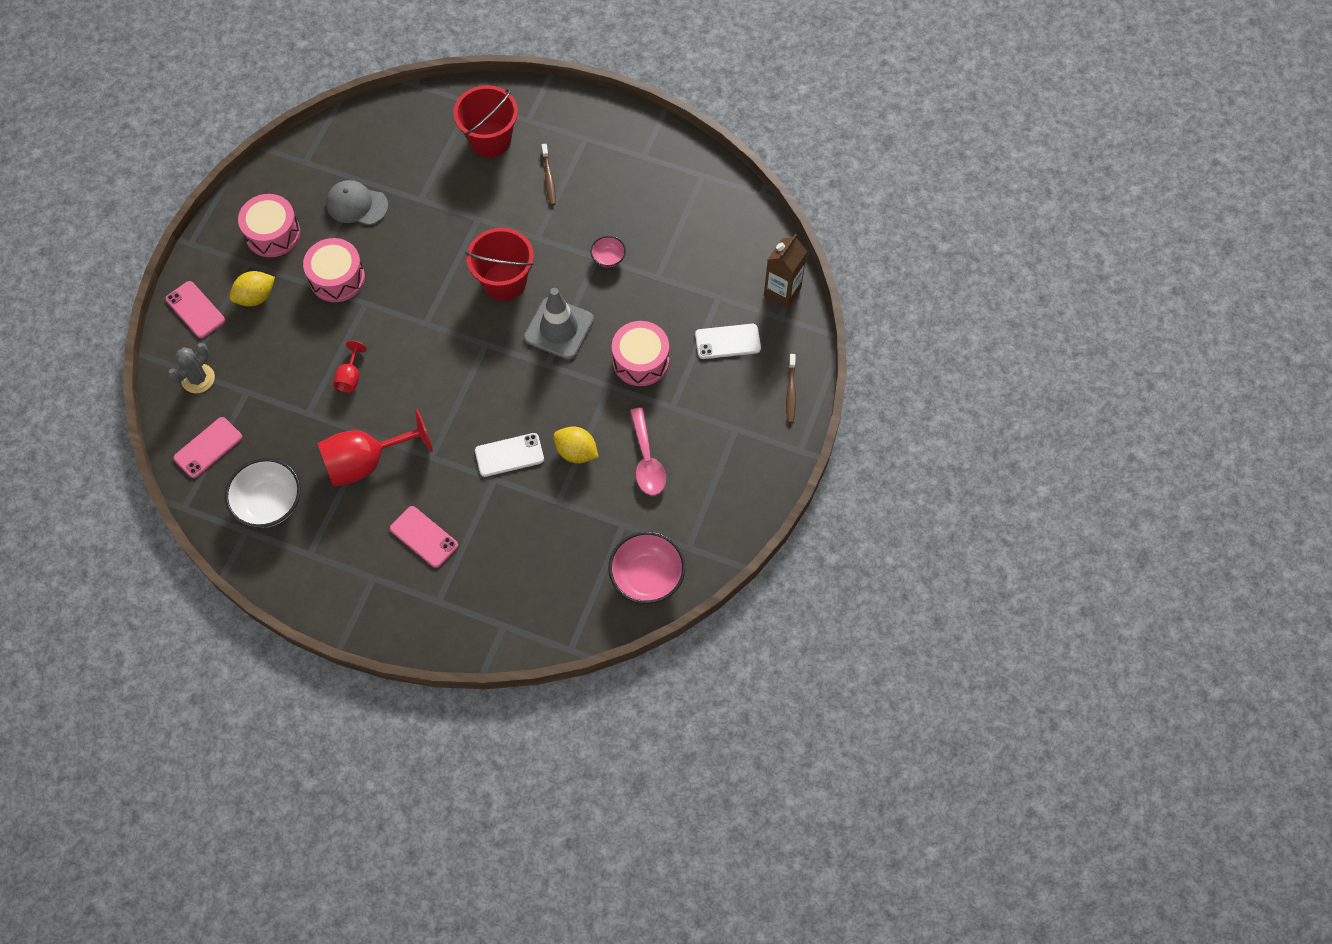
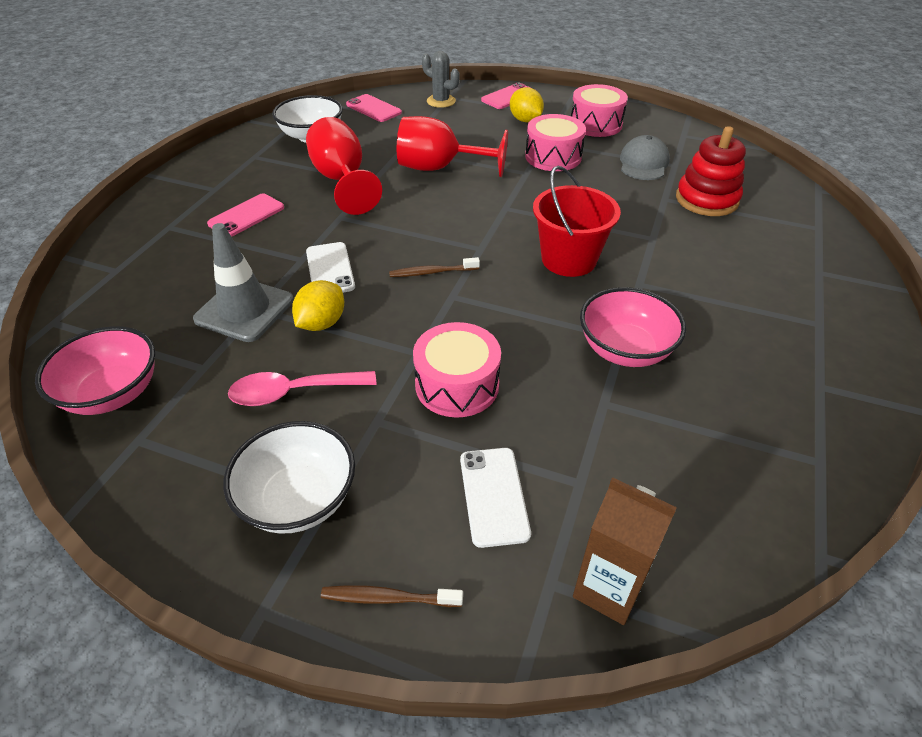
camera: 90 degrees right, 20 degrees down
red goblet [333,341,367,393] -> red goblet [397,116,508,177], size x2.09
red bucket [453,85,518,157] -> none
grey traffic cone [524,288,594,360] -> grey traffic cone moved to [193,223,294,342]
brown toothbrush [542,144,556,205] -> brown toothbrush moved to [389,257,480,277]
pink bowl [591,236,626,268] -> pink bowl [580,287,686,367], size x1.96
none -> white bowl [223,421,355,534]
none -> red stacking toy [676,126,746,216]

